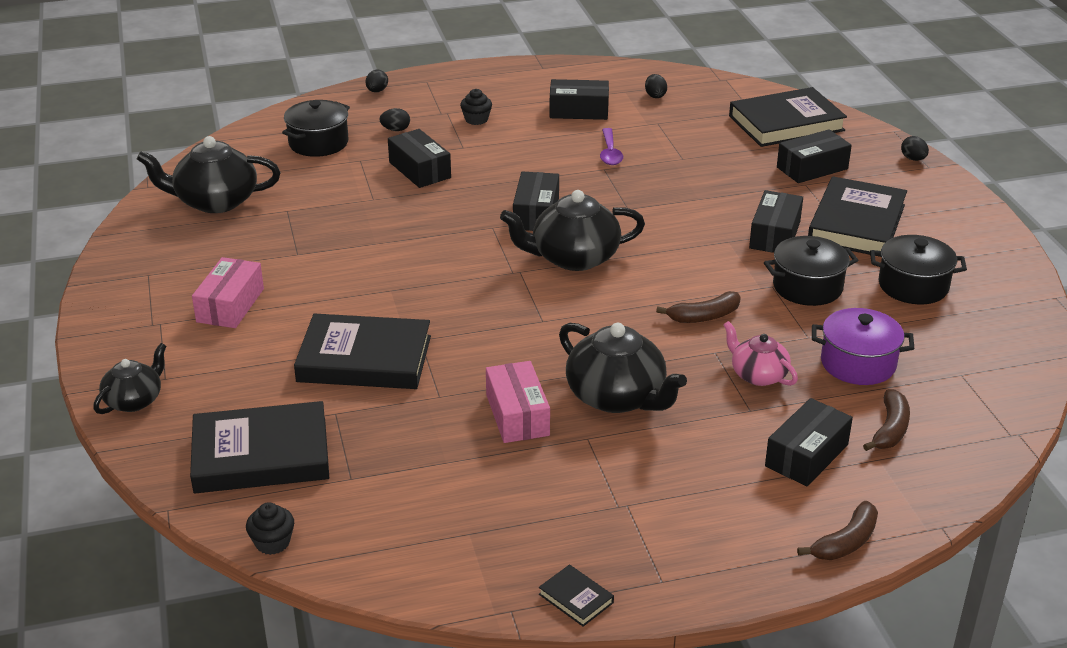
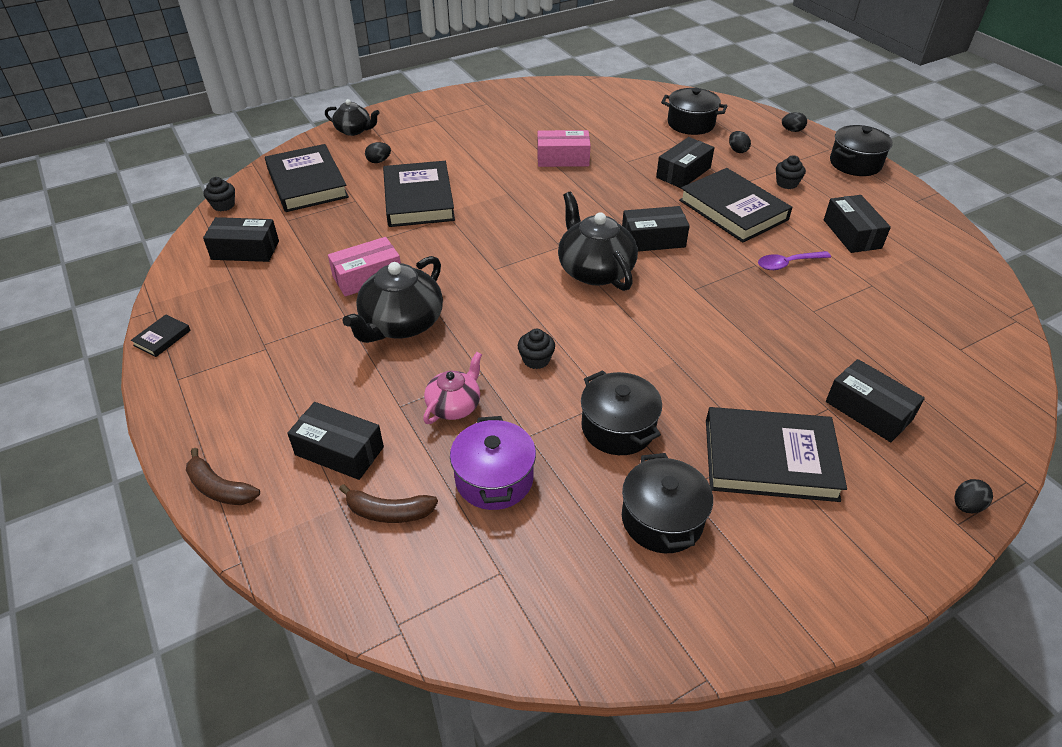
camera: 75 degrees right, 10 degrees up
black teapot [137,136,280,213] -> none
pink box [192,257,264,328] -> pink box moved to [537,130,591,167]
black egg [645,74,667,98] -> black egg moved to [365,142,391,163]
brown banana [656,291,741,323] -> black cupcake [518,329,555,369]
black book [729,87,847,147] -> black book moved to [679,168,792,243]
black box [749,190,803,253] -> black box moved to [203,217,279,262]
none -> black pot [830,125,893,176]

